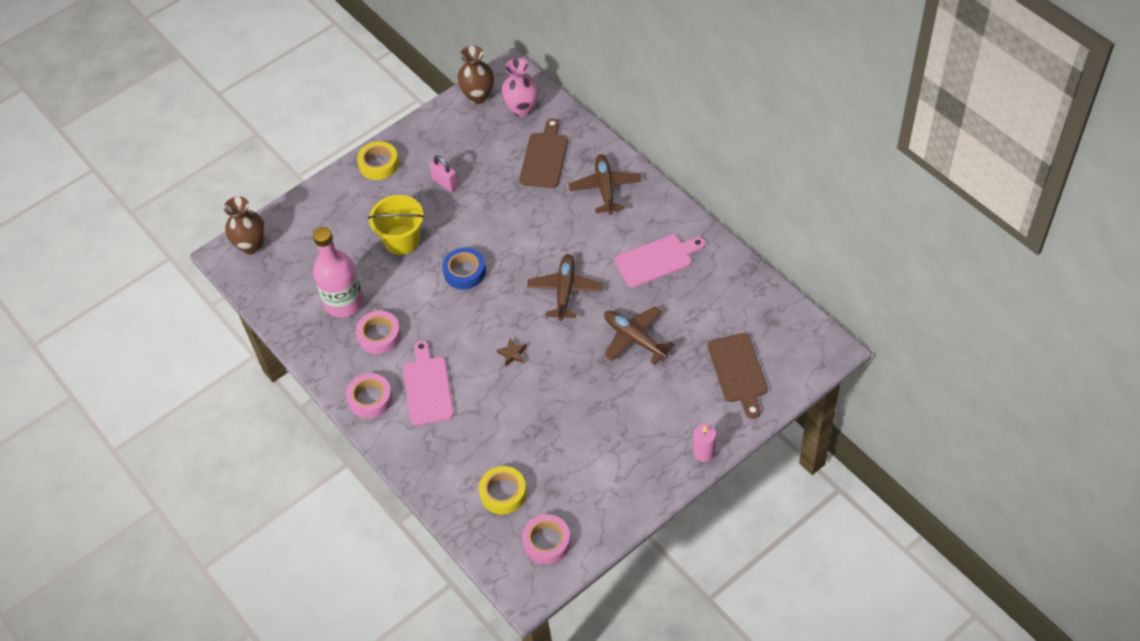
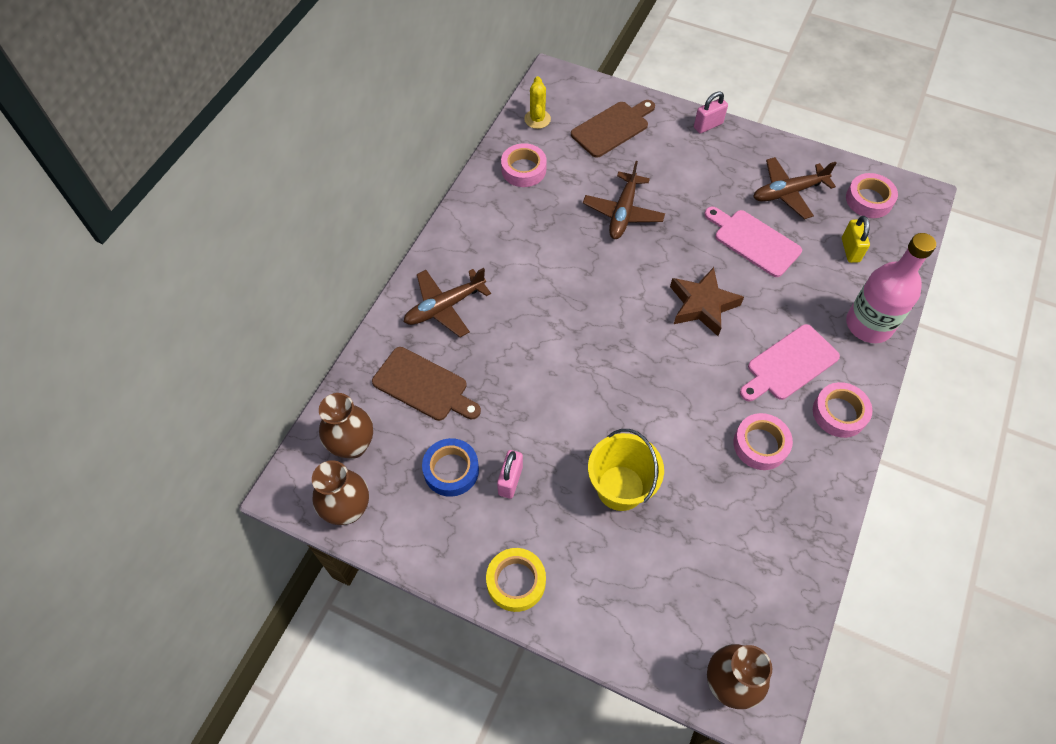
camera: 120 degrees left, 5 degrees up
pink bottle [313,227,364,317] -> pink bottle moved to [846,233,936,343]
blue tape [442,248,486,289] -> blue tape moved to [422,438,479,497]
yellow tape [479,466,527,514] -> yellow padlock [842,216,870,263]
brown star [497,339,527,366] -> brown star [670,267,744,336], size x2.14
pink vase [501,58,539,117] -> brown vase [319,393,373,459]
brown cutting board [519,118,568,188] -> brown cutting board turned 135 degrees counterclockwise [372,347,481,421]
brown plane [527,254,603,321] -> brown plane moved to [753,157,836,219]
pink cutting board [615,235,705,288] -> pink cutting board moved to [704,207,802,277]
pink candle [693,424,716,462] -> pink padlock [694,91,728,134]
none -> pink tape [501,143,547,187]
none -> yellow cactus [524,76,551,129]

